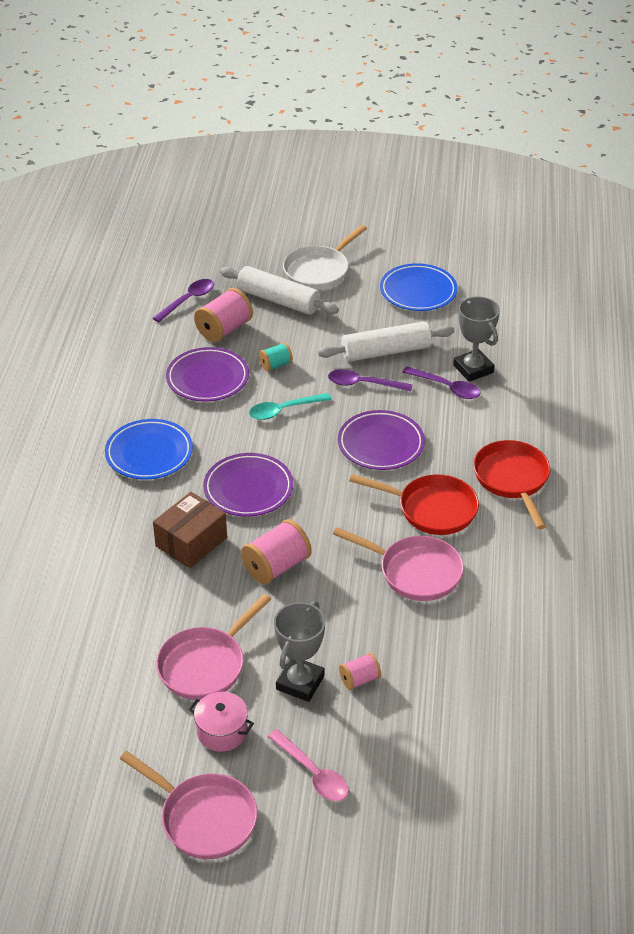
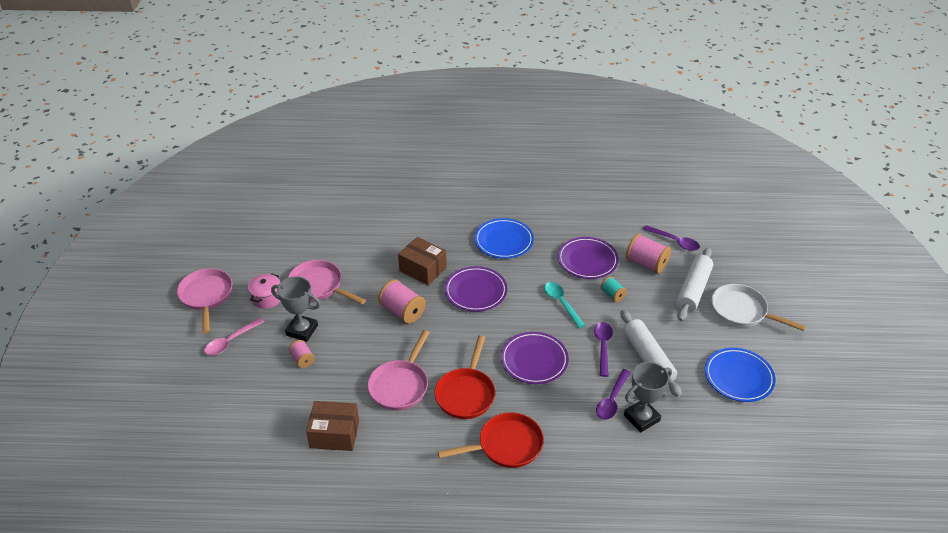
camera: 85 degrees right, 0 degrees up
pink pan [120,751,258,859] -> pink pan turned 135 degrees clockwise [177,268,232,333]
none -> brown box [306,401,359,451]

